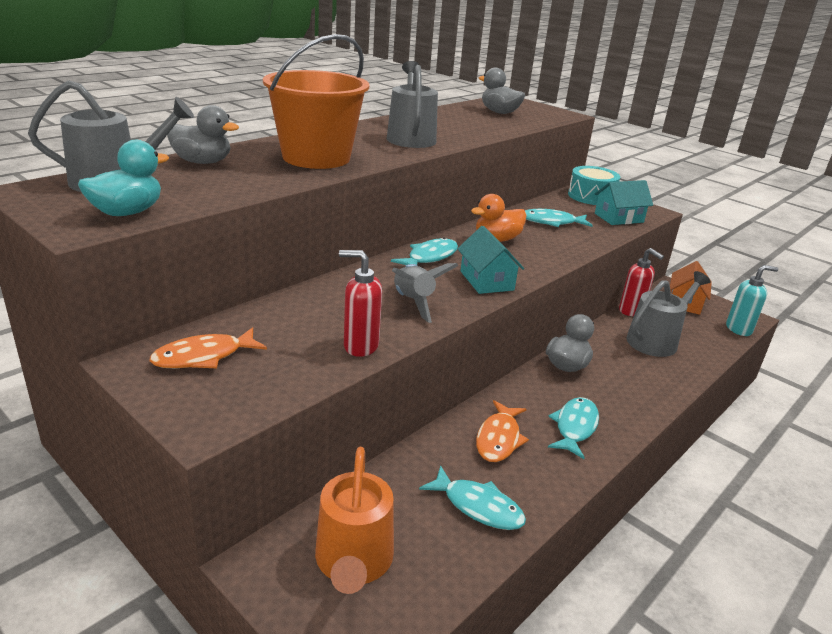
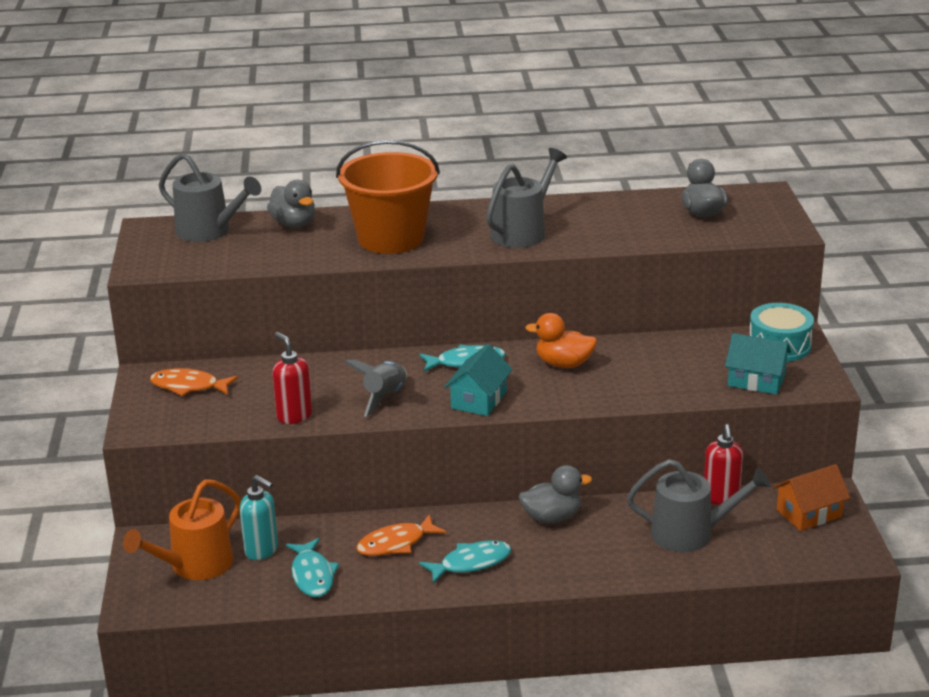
camera: 45 degrees right, 0 degrees up
turquoise duck [78,140,169,216] -> none
turquoise fish [525,209,593,227] -> none
turquoise soap dispenser [726,265,778,336] -> turquoise soap dispenser moved to [239,475,278,560]

